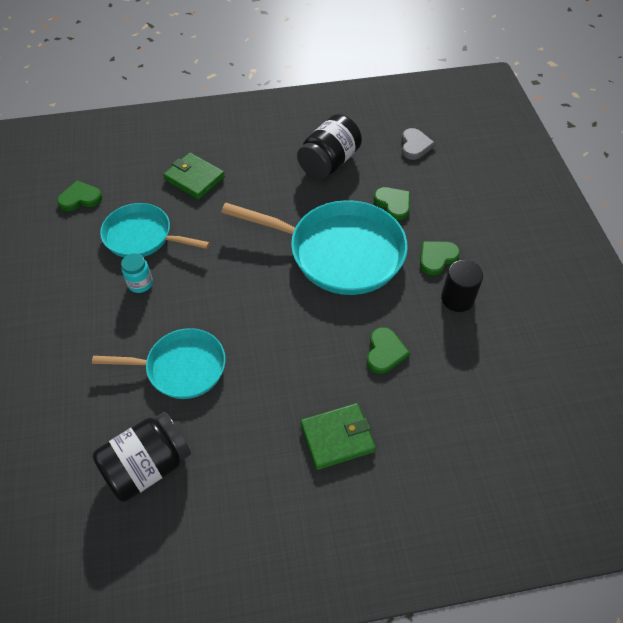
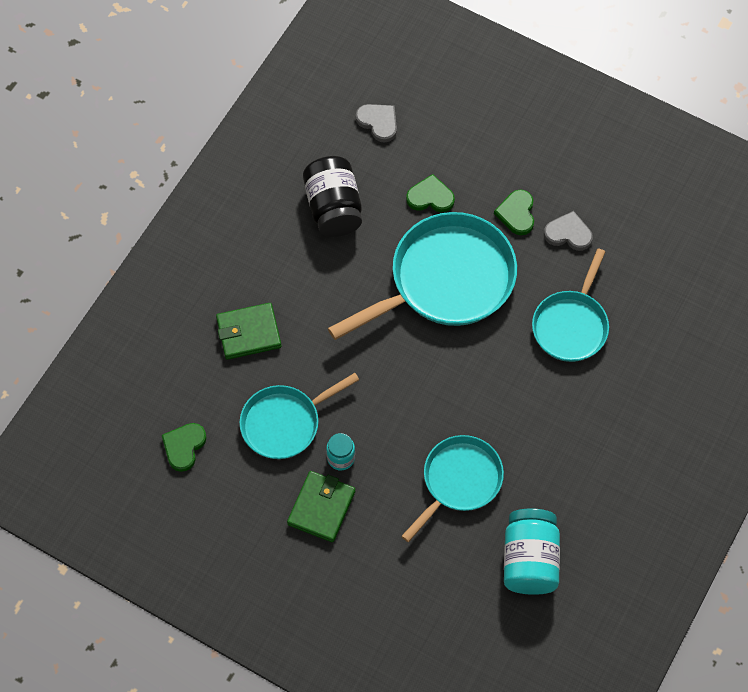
camera: 50 degrees left, 10 degrees up
black jar [92,412,191,502] -> turquoise jar [504,508,560,595]
green wallet [301,403,376,470] -> green wallet moved to [287,471,355,542]
green heart [367,327,410,374] -> turquoise pan [532,248,609,362]
black cylinder [441,260,483,312] -> grey heart [544,211,593,251]

